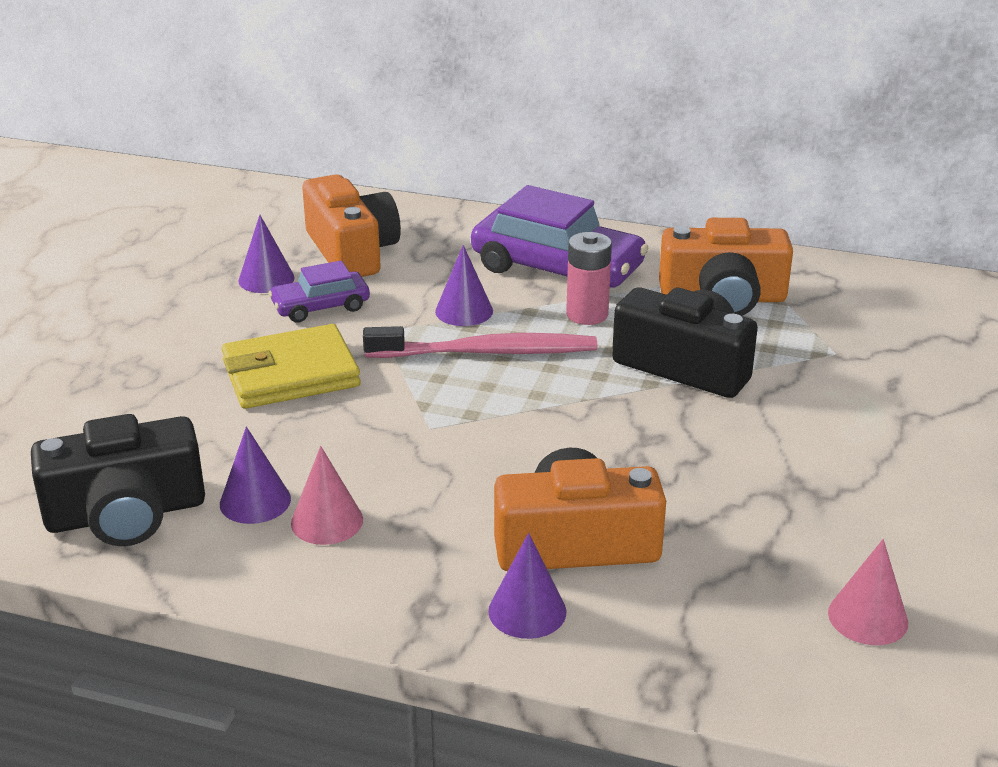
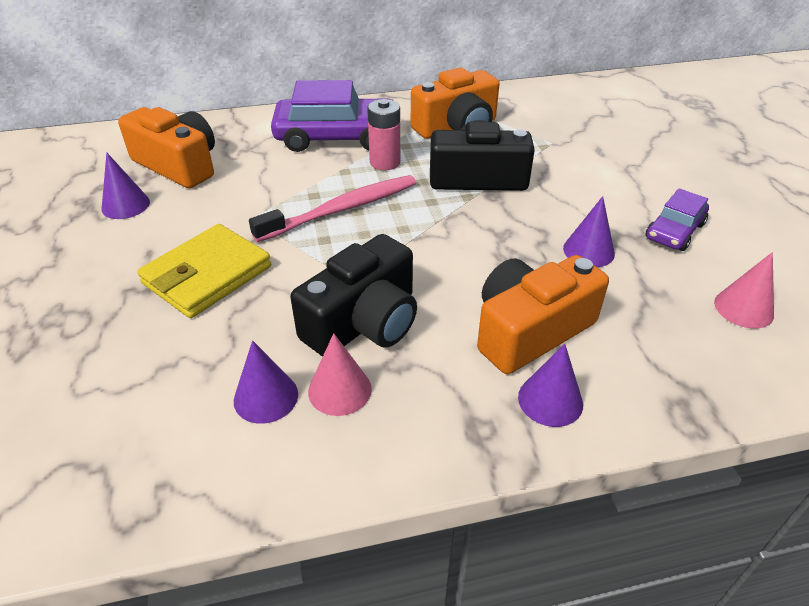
camera: 30 degrees left, 10 degrees up
black camera [31,414,205,546] -> black camera moved to [290,234,417,356]
purple car [269,261,370,323] -> purple car moved to [645,188,709,251]
purple cone [435,245,493,326] -> purple cone moved to [563,196,615,267]

